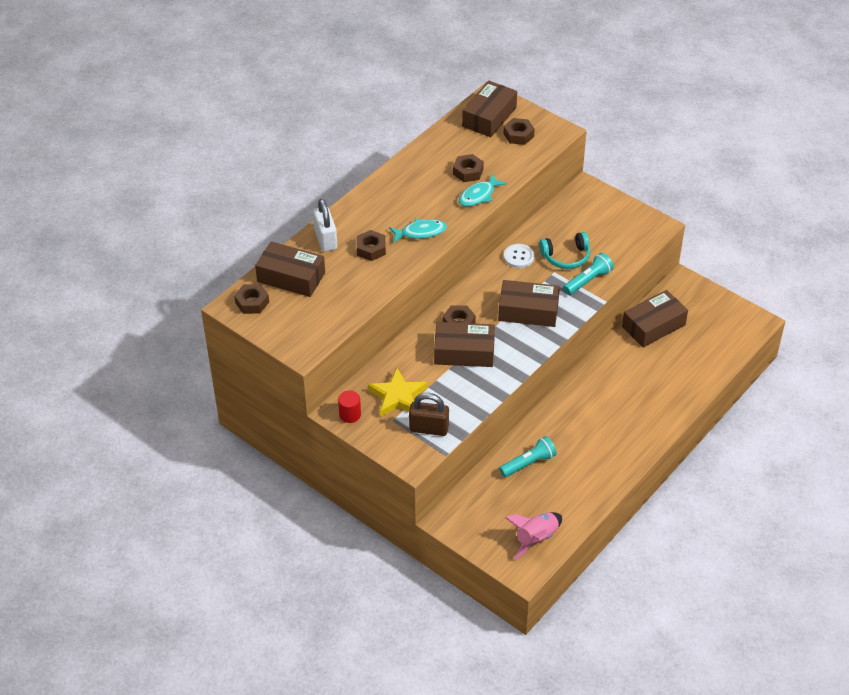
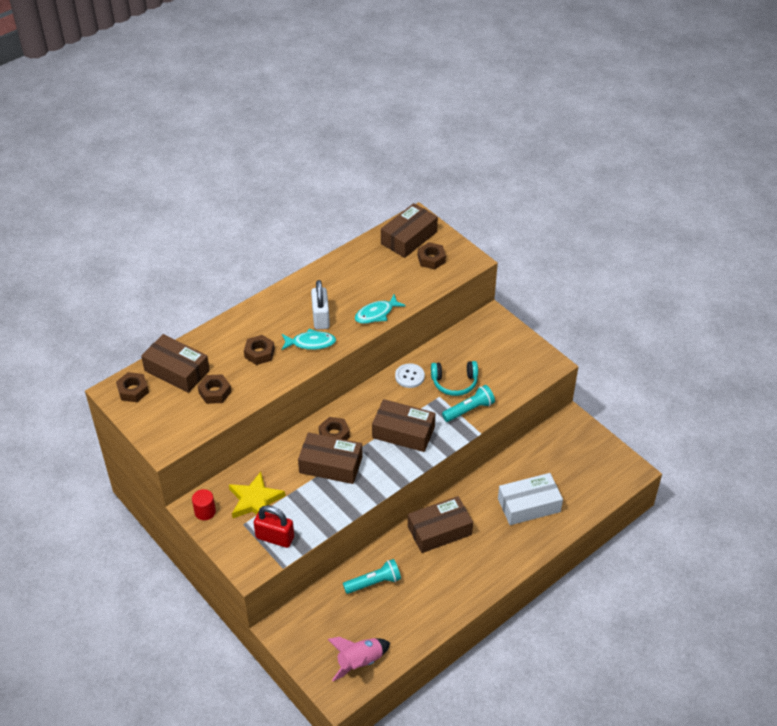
camera: 10 degrees right, 0 degrees up
white padlock [313,199,337,252] -> white padlock moved to [311,280,330,330]
brown padlock [409,393,449,436] -> red padlock [254,505,294,548]
brown nut [453,154,484,182] -> brown nut moved to [198,374,231,404]
brown box [622,290,688,347] -> brown box moved to [408,496,473,553]
none -> white box [498,473,563,525]

